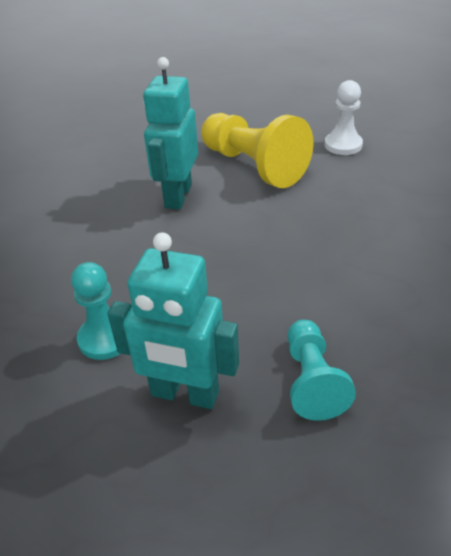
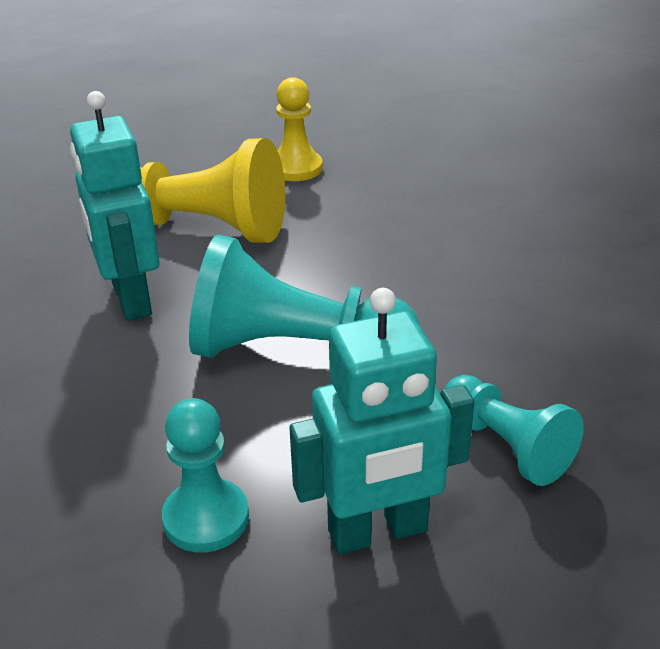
camera: 35 degrees left, 5 degrees down
white pawn [325,80,363,155] -> yellow pawn [276,77,322,181]
none -> turquoise pawn [189,235,420,358]

